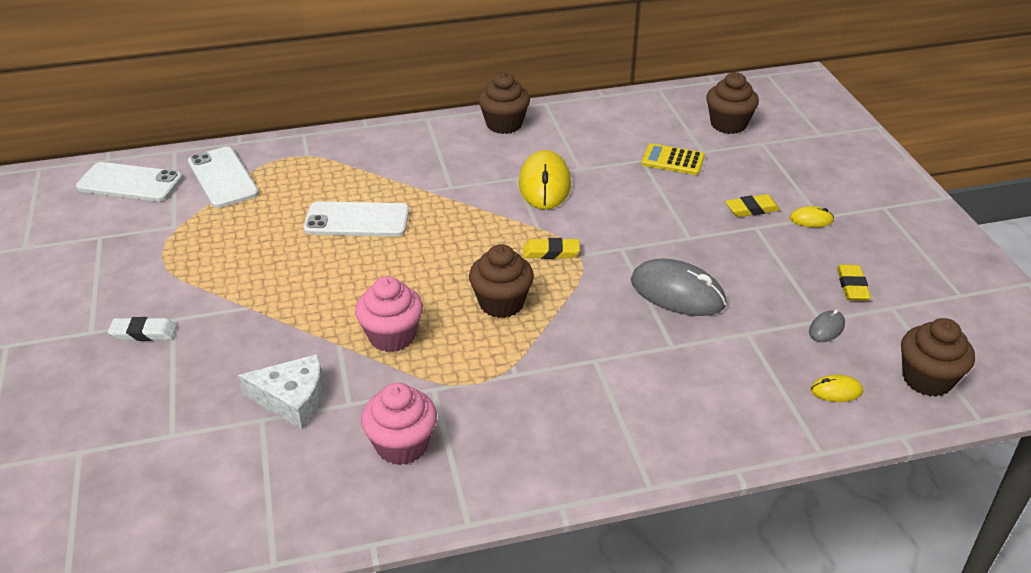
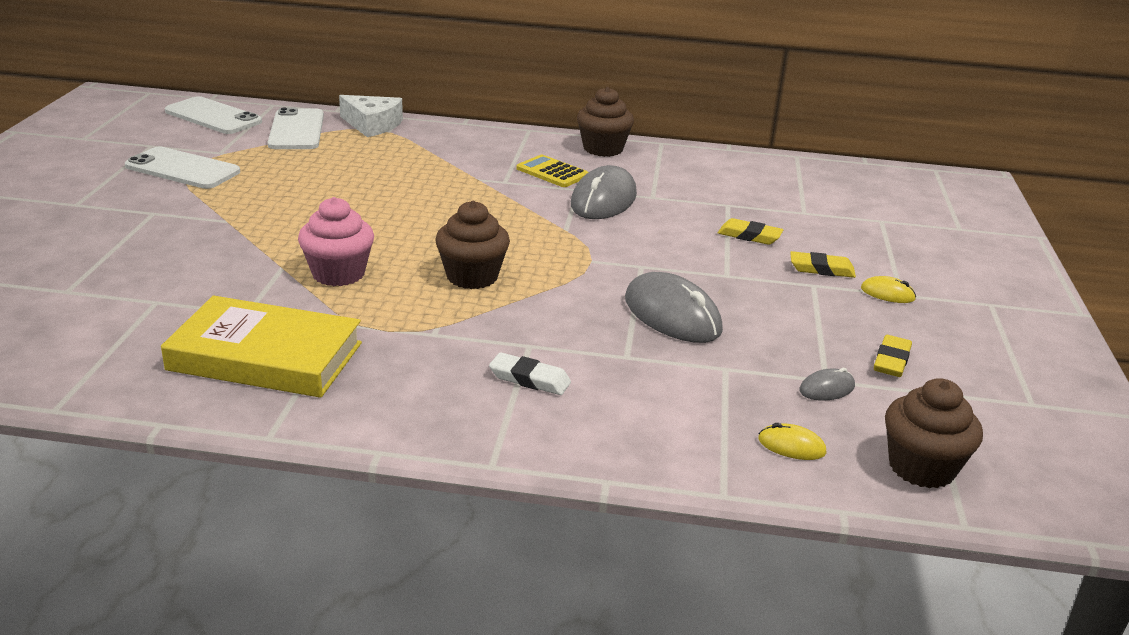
camera: 20 degrees right, 10 degrees down
white eraser [108,317,177,341] -> white eraser moved to [489,352,571,395]
white cheese [238,354,324,429] -> white cheese moved to [339,95,403,137]
white phone [303,201,409,236] -> white phone moved to [125,146,240,189]
pink cupcake [361,383,437,465] -> yellow book [161,296,362,398]
yellow mouse [519,150,571,210] -> grey mouse [571,165,637,219]
yellow eraser [523,238,580,259] -> yellow eraser moved to [718,218,783,245]
yellow calculator [641,143,705,175] -> yellow calculator moved to [517,155,588,187]
brown cupcake [706,72,759,134] -> none

